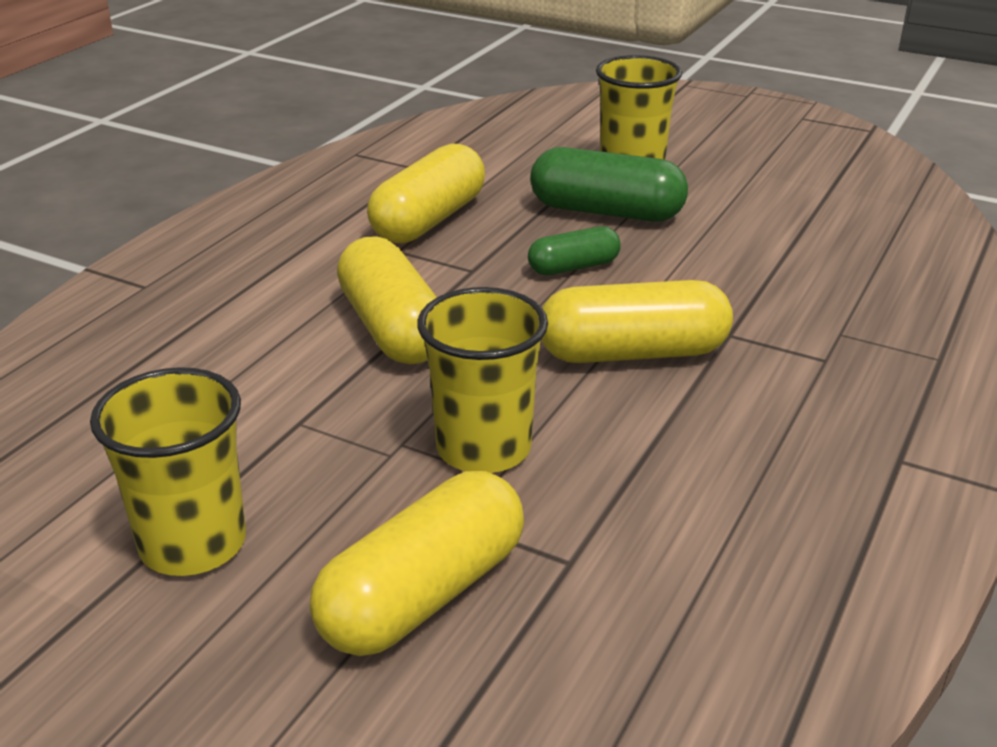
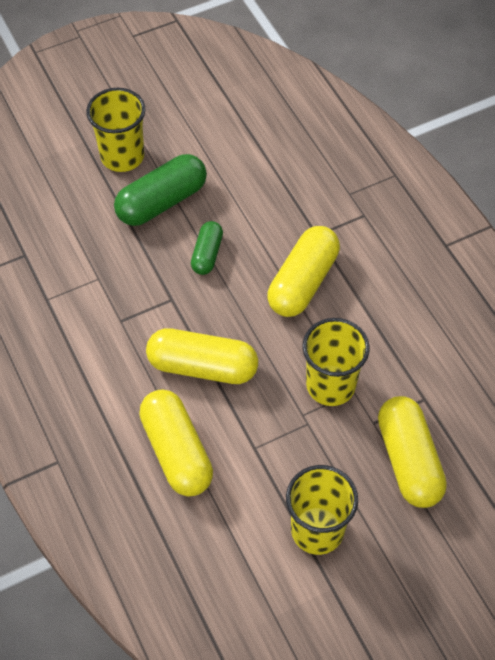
camera: 55 degrees left, 25 degrees up
yellow capsule [367,143,485,243] -> yellow capsule moved to [139,389,213,496]

